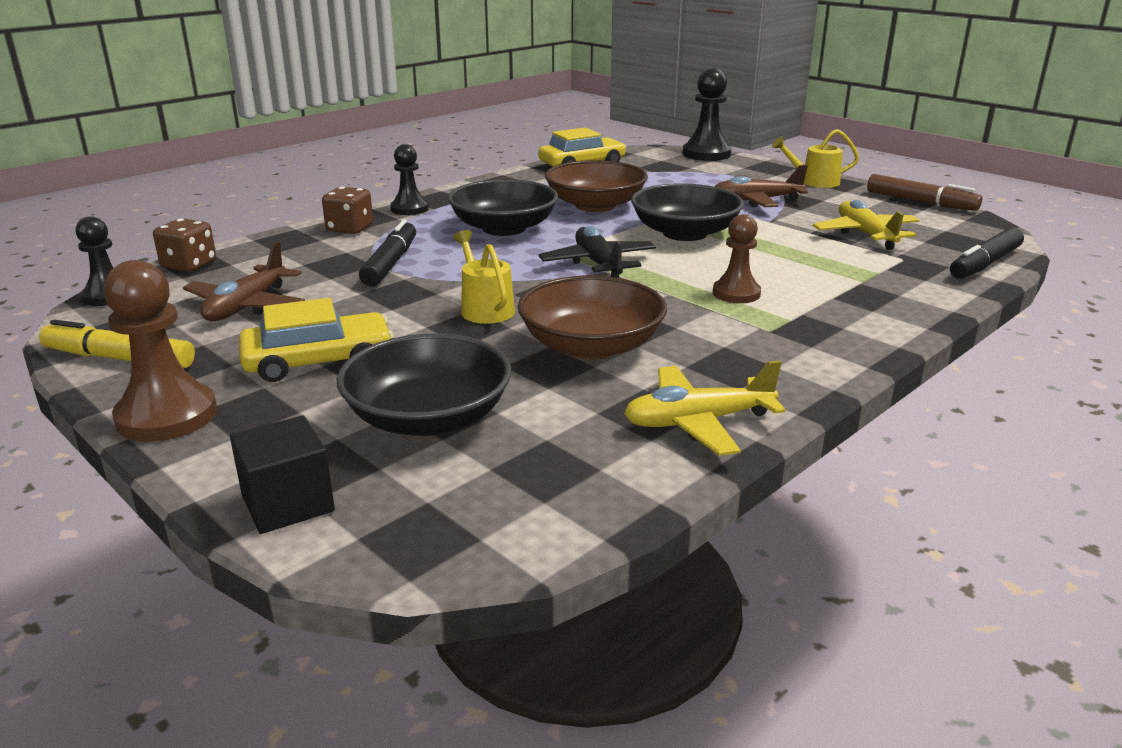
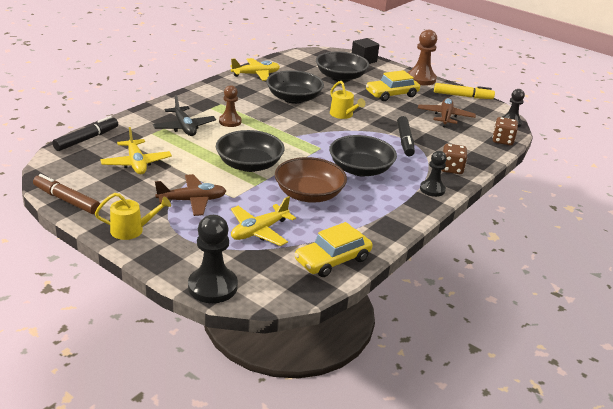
camera: 170 degrees right, 5 degrees up
brown bowl [518,276,667,360] -> black bowl [266,70,324,104]
black plane [539,226,656,278] -> black plane moved to [153,95,216,136]
none -> yellow plane [231,196,296,246]

